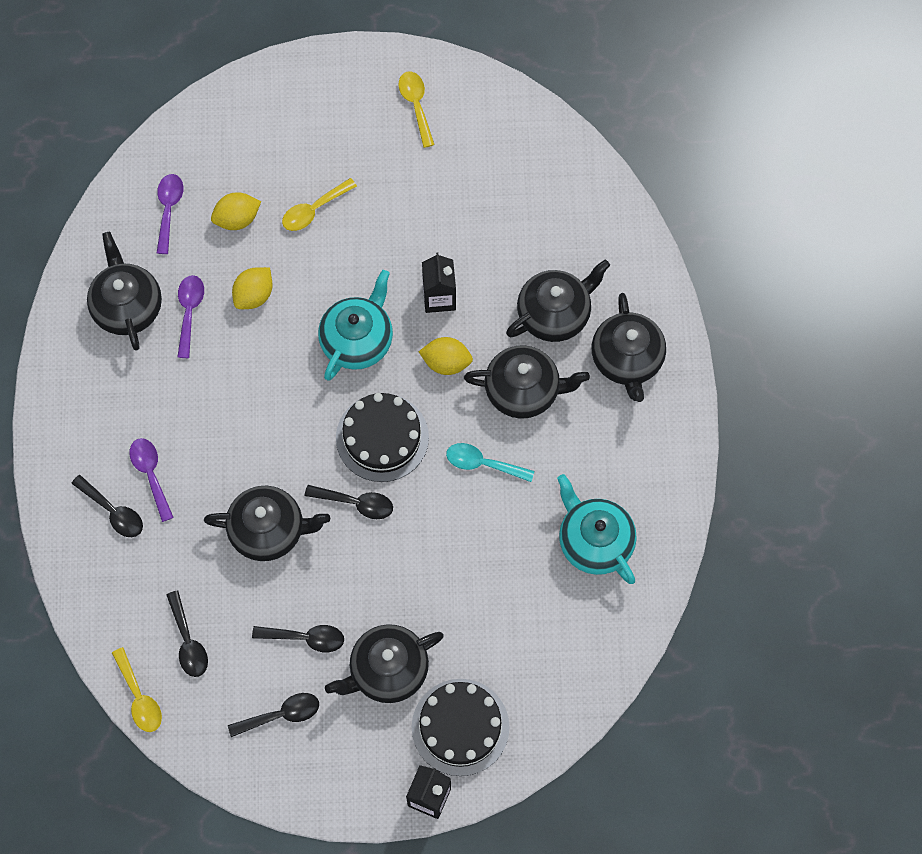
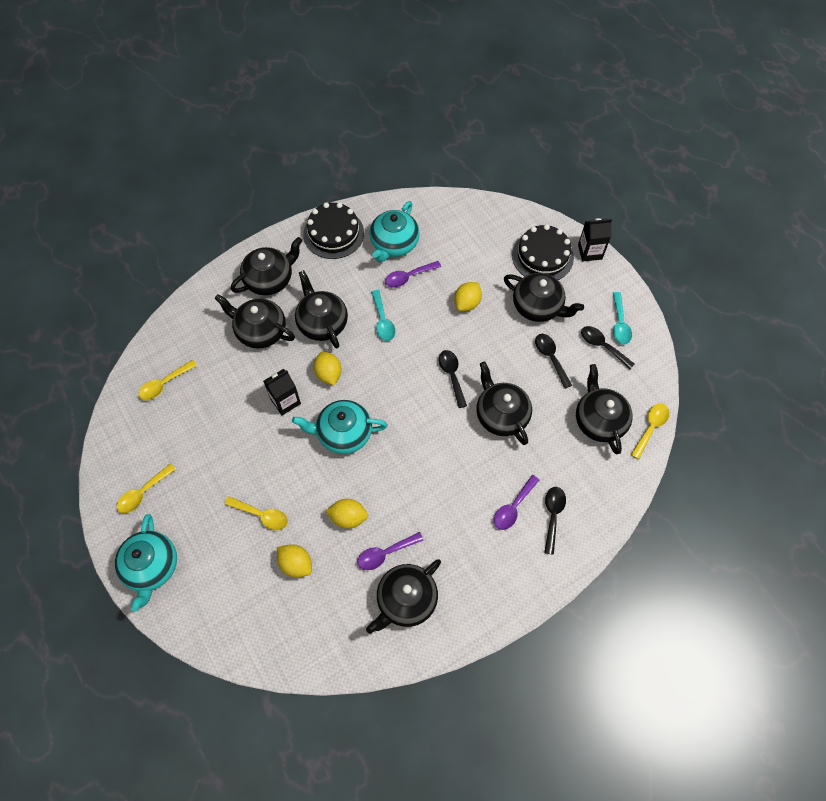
camera: 120 degrees left, 5 degrees down
purple spoon [157,174,183,254] -> purple spoon moved to [385,261,441,287]
black spoon [167,591,208,677] -> black teapot [576,364,633,454]
black cake [336,393,429,482] -> black cake moved to [303,202,364,259]
none -> turquoise teapot [115,514,177,612]
none -> yellow spoon [138,360,197,400]
none -> yellow lemon [454,282,482,311]
none -> turquoise spoon [613,292,632,345]

